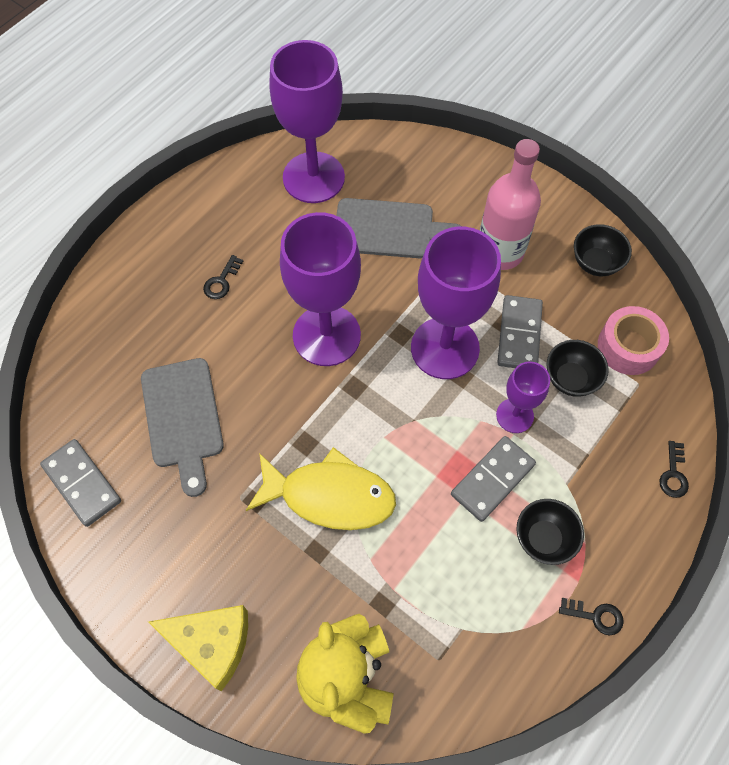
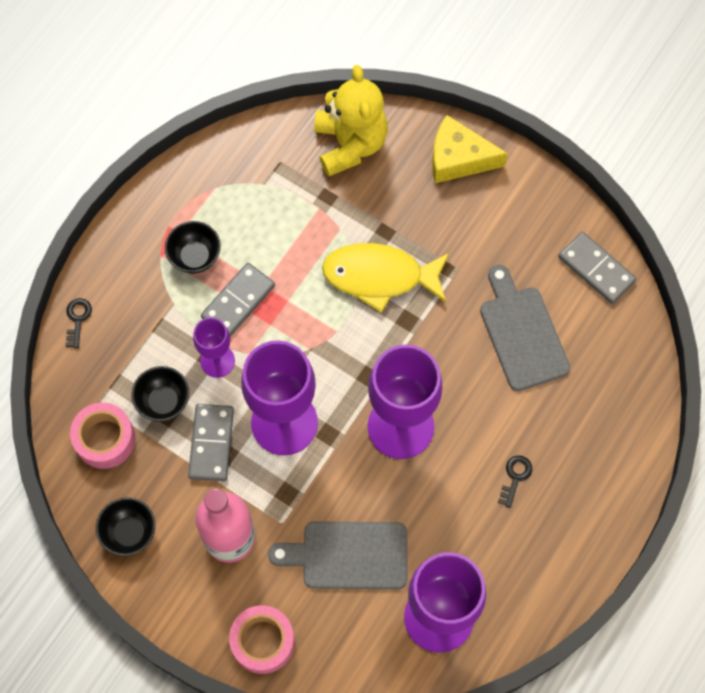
camera: 175 degrees right, 5 degrees up
black key [559,598,624,636] -> none
none -> pink tape [229,605,295,674]

